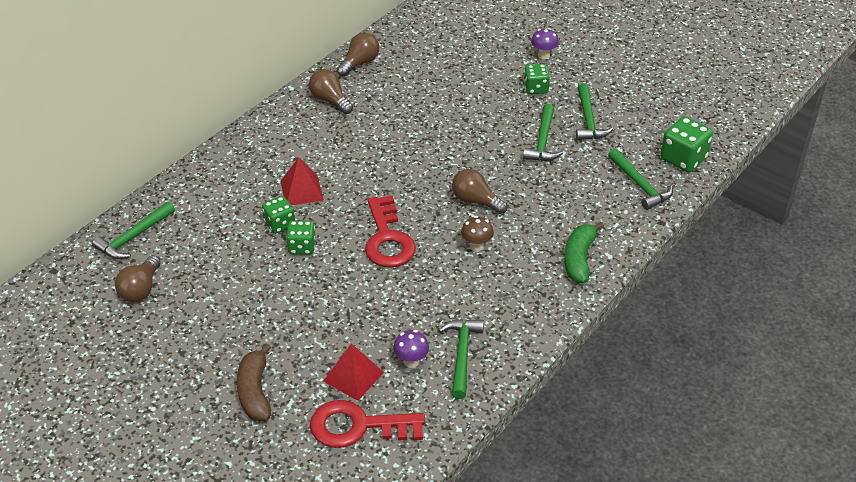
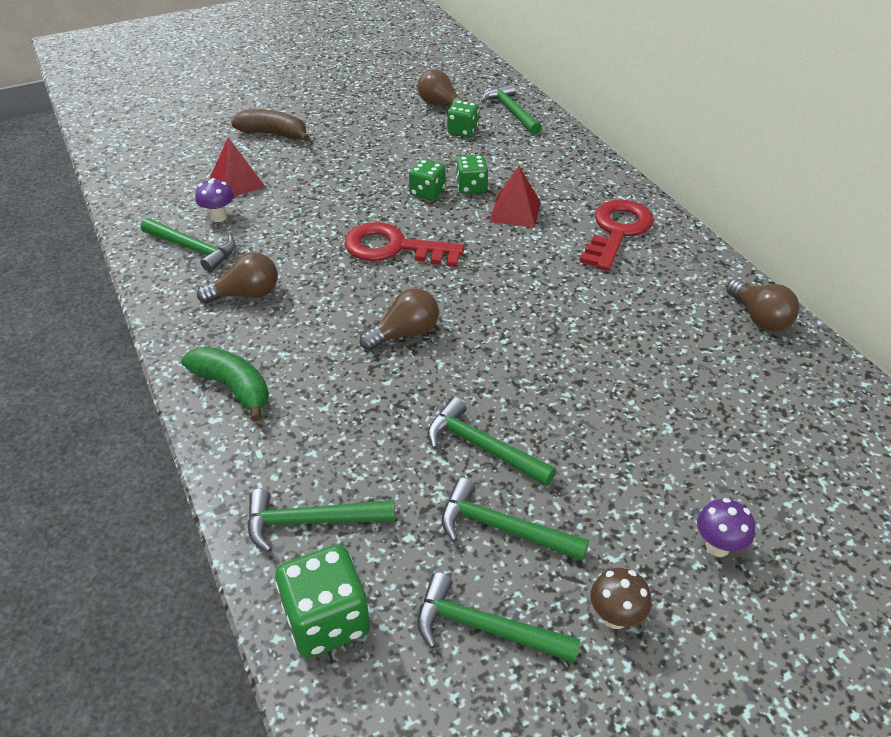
camera: 115 degrees right, 0 degrees up
brown light bulb [309,69,353,114] -> brown light bulb moved to [197,252,278,304]
red key [310,400,425,448] -> red key moved to [579,199,654,271]
brown mushroom [461,216,494,252] -> brown mushroom moved to [590,568,651,629]
green dice [524,64,550,94] -> green dice moved to [447,100,479,137]
none -> green hammer [417,572,580,663]

